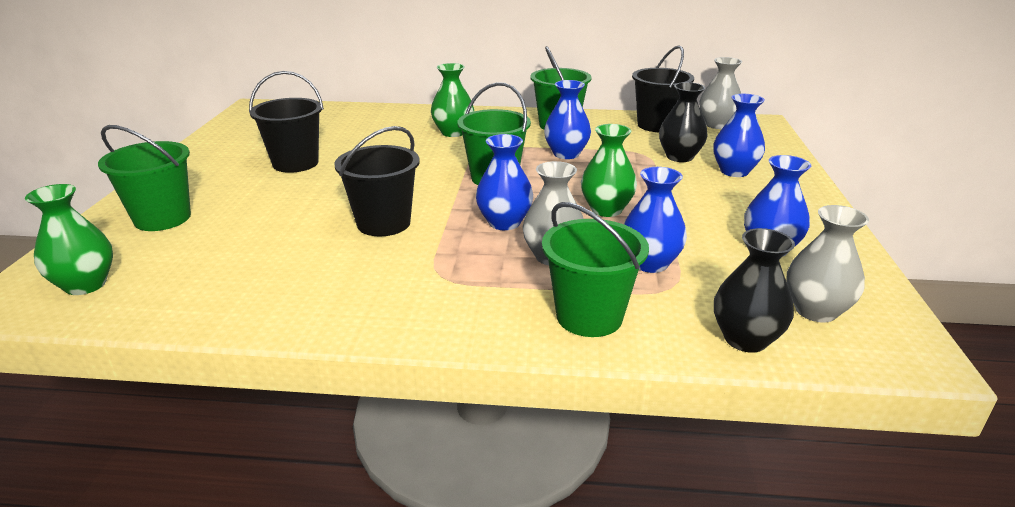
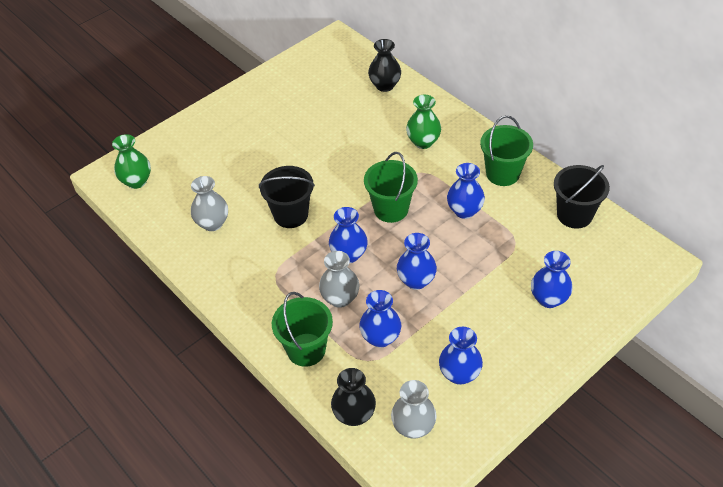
camera: 45 degrees right, 20 degrees up
green bucket [98,125,191,231] -> none
black bucket [249,71,324,173] -> none
green vase [581,124,637,217] -> blue vase [397,233,437,290]
black vase [659,82,707,162] -> black vase moved to [368,39,401,92]
grey vase [699,57,742,129] -> grey vase moved to [191,176,228,231]

